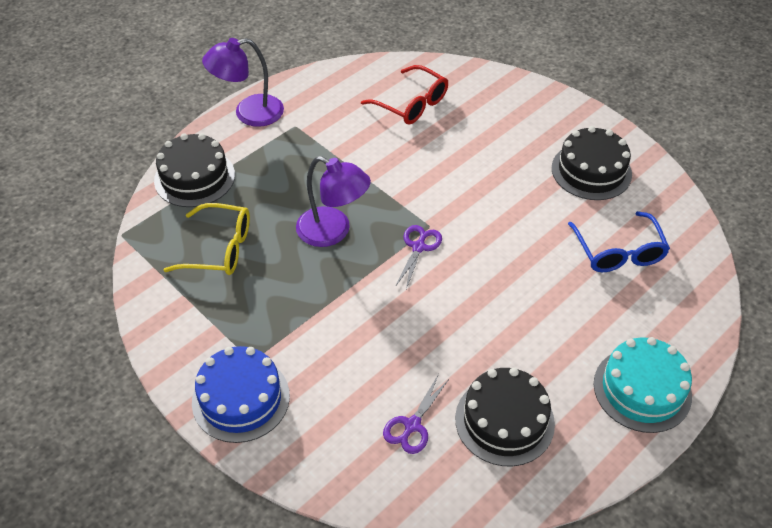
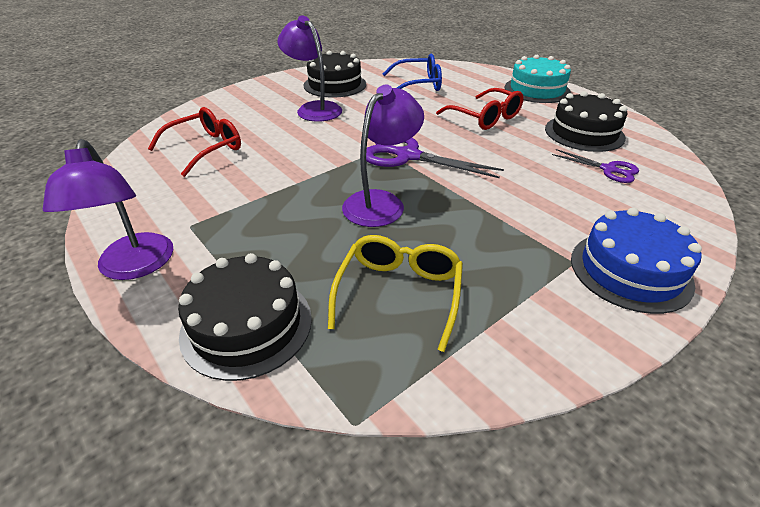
camera: 85 degrees left, 10 degrees down
purple scissors [395,225,442,289] -> purple scissors [366,138,504,178], size x1.73
none -> purple lamp [278,16,342,122]
none -> red glasses [436,88,524,130]

